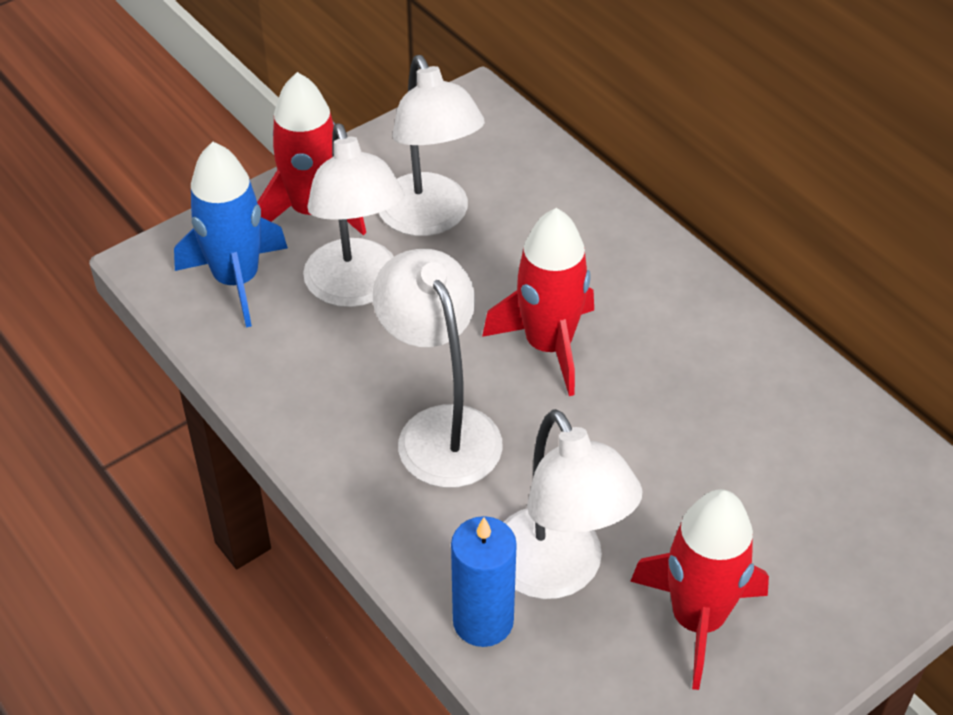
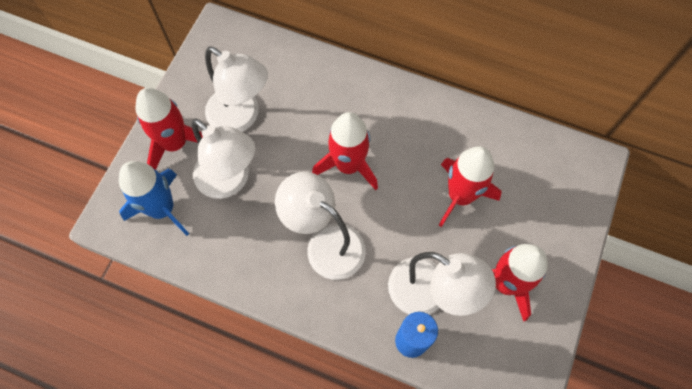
camera: 30 degrees left, 20 degrees up
none -> red rocket [439,147,501,227]

